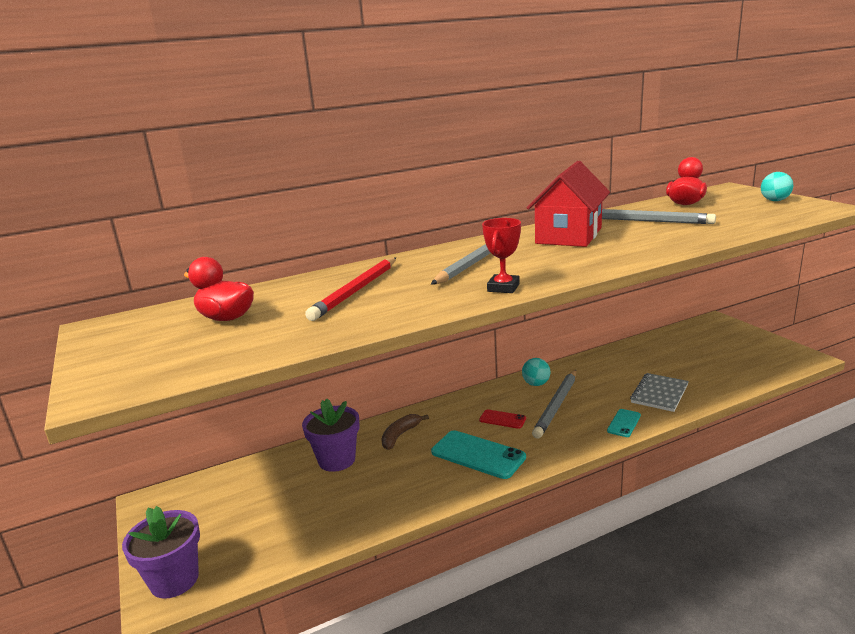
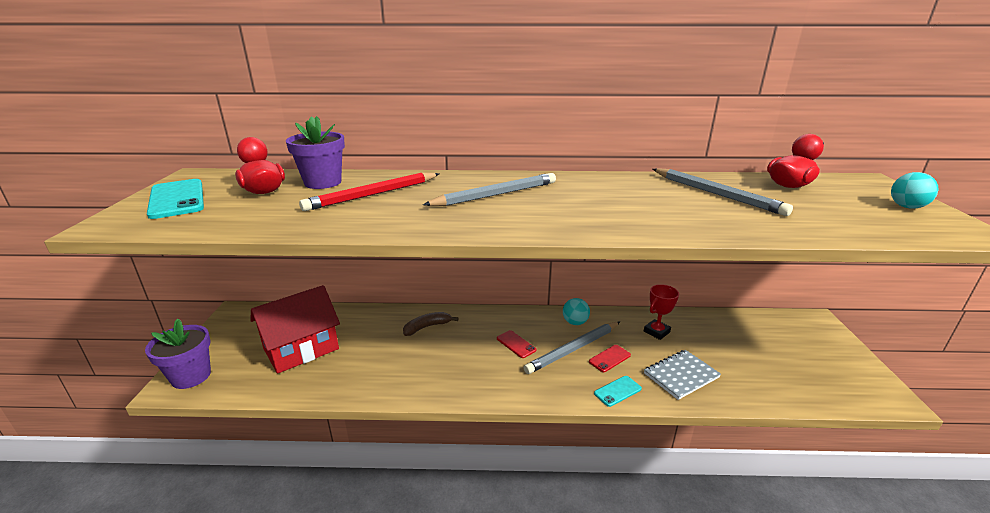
camera: 25 degrees right, 5 degrees up
purple flower pot [302,399,360,472] -> purple flower pot moved to [286,116,345,189]
turquoise phone [431,430,526,479] -> turquoise phone moved to [147,179,204,219]
red trophy [482,218,521,293] -> red trophy moved to [644,284,679,340]
red house [527,161,610,247] -> red house moved to [250,285,340,374]
none -> red phone [589,345,631,372]

